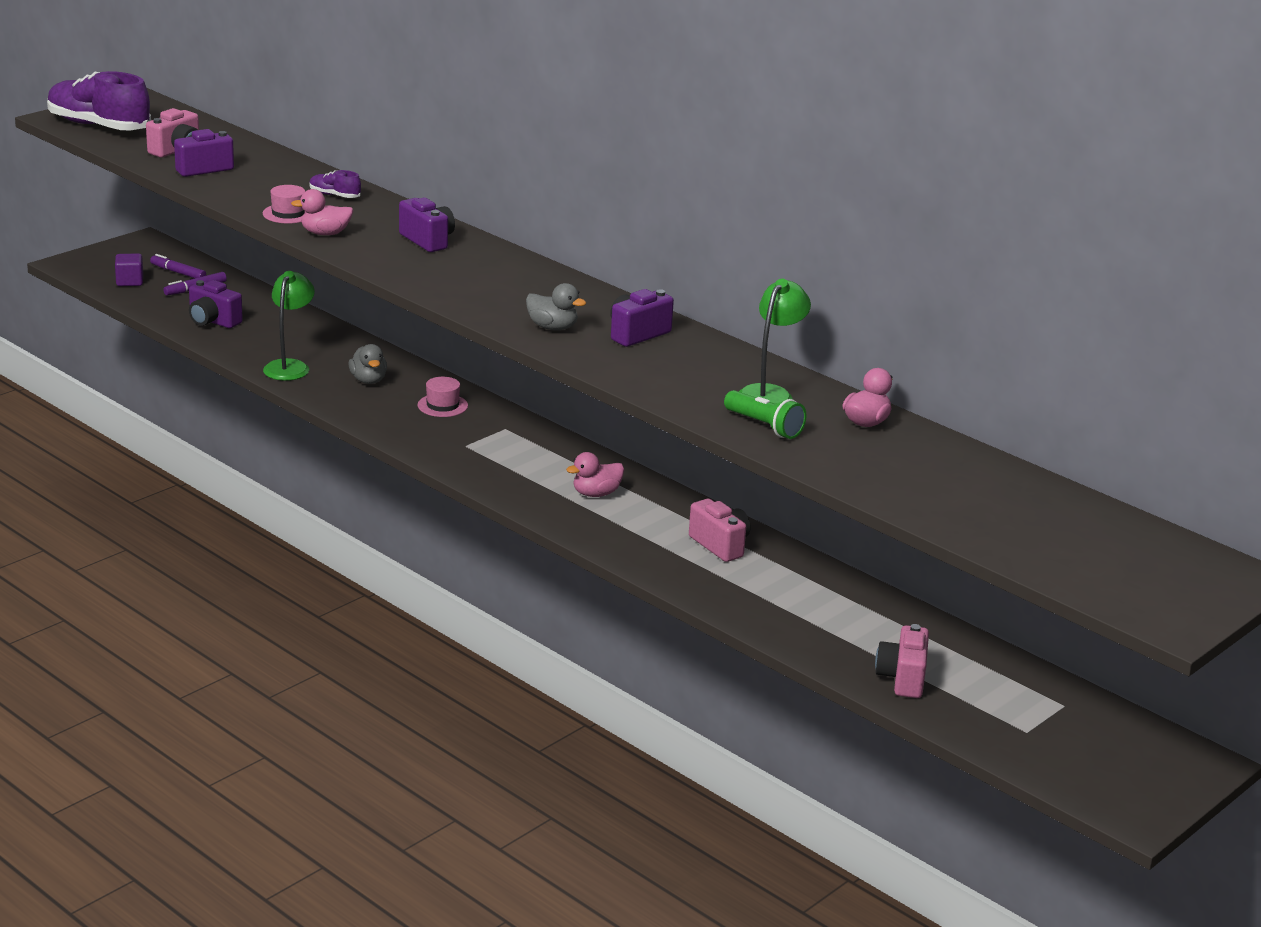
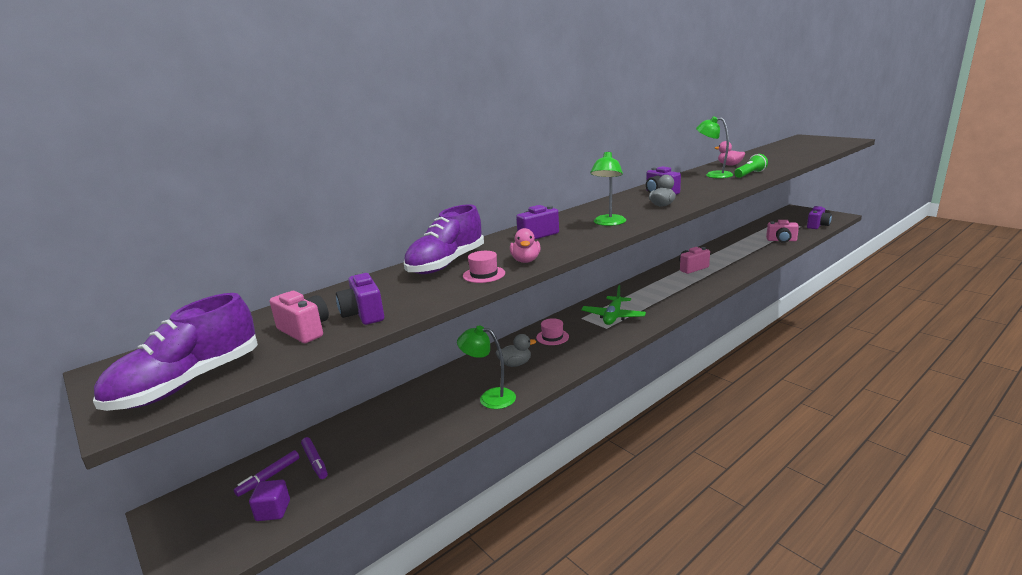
camera: 80 degrees left, 5 degrees down
purple camera [189,280,243,328] -> purple camera moved to [807,206,832,229]
purple shoe [309,170,361,198] -> purple shoe [404,204,484,274], size x2.24
pink duck [566,452,624,497] -> none
none -> green plane [581,285,646,325]
none -> green lamp [590,151,626,226]

